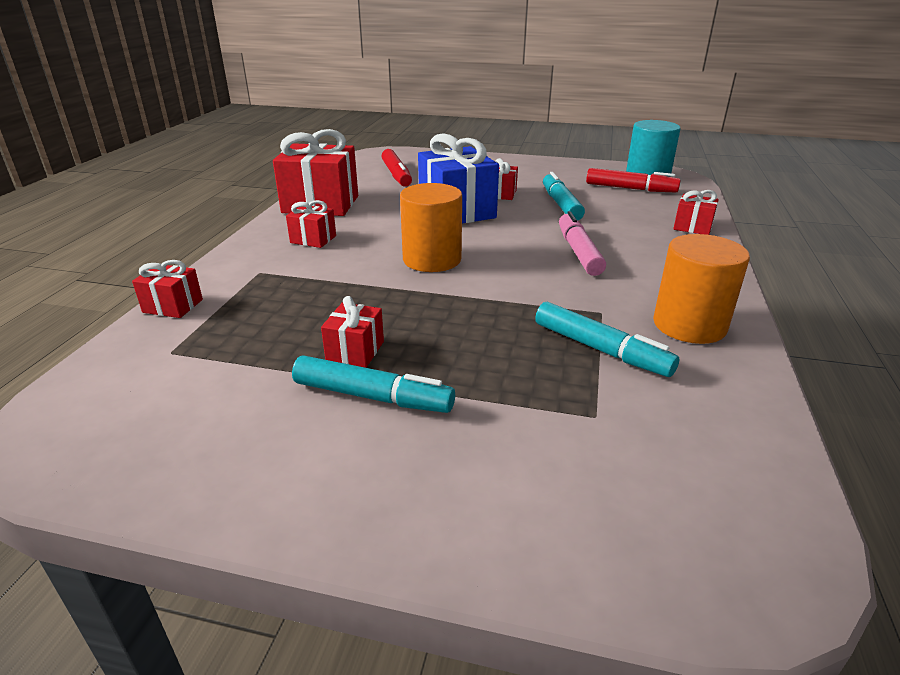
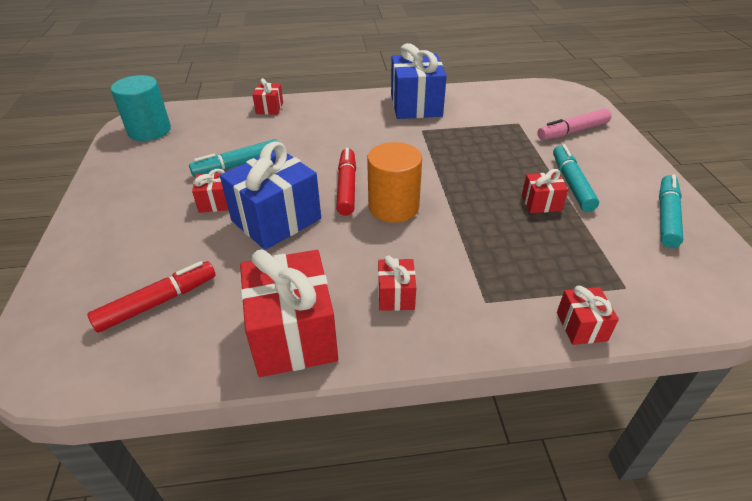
camera: 110 degrees left, 10 degrees up
turquoise marker [535,302,679,377] -> turquoise marker moved to [659,174,683,248]
pink marker [559,211,606,276] -> pink marker moved to [537,108,611,140]
red marker [586,168,681,192] -> red marker moved to [336,148,356,216]
orange cylinder [653,234,750,344] -> blue gift [391,43,447,119]

